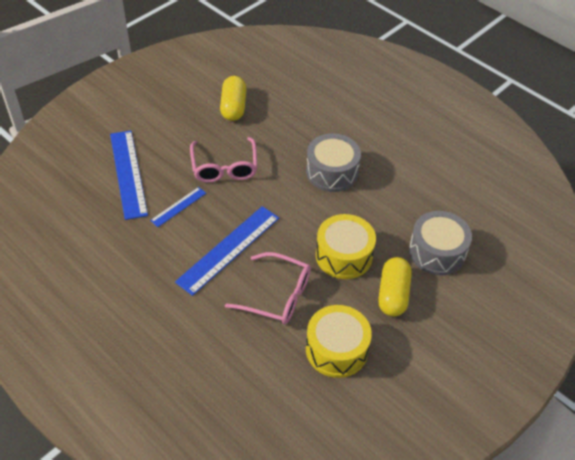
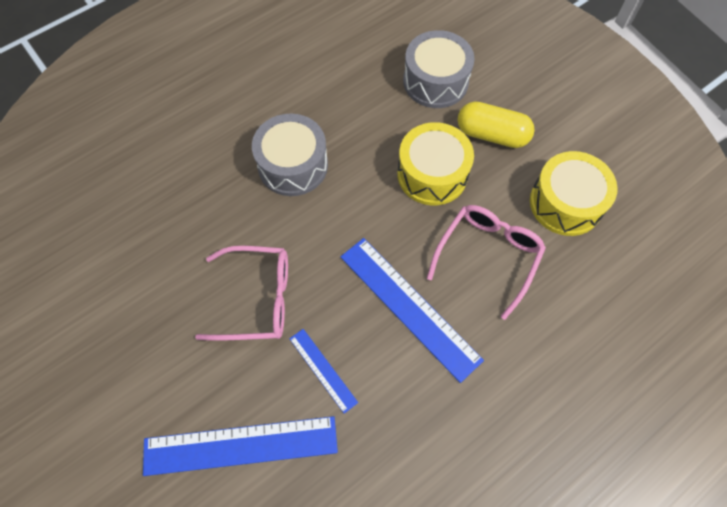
camera: 80 degrees left, 15 degrees up
yellow capsule [220,76,246,121] -> none

